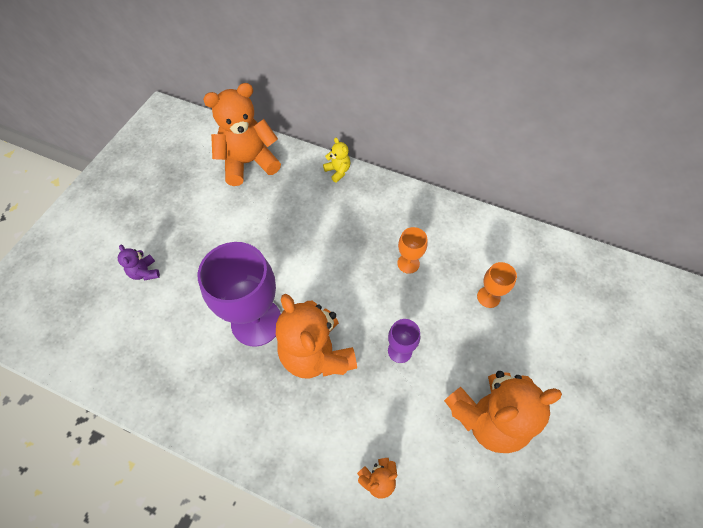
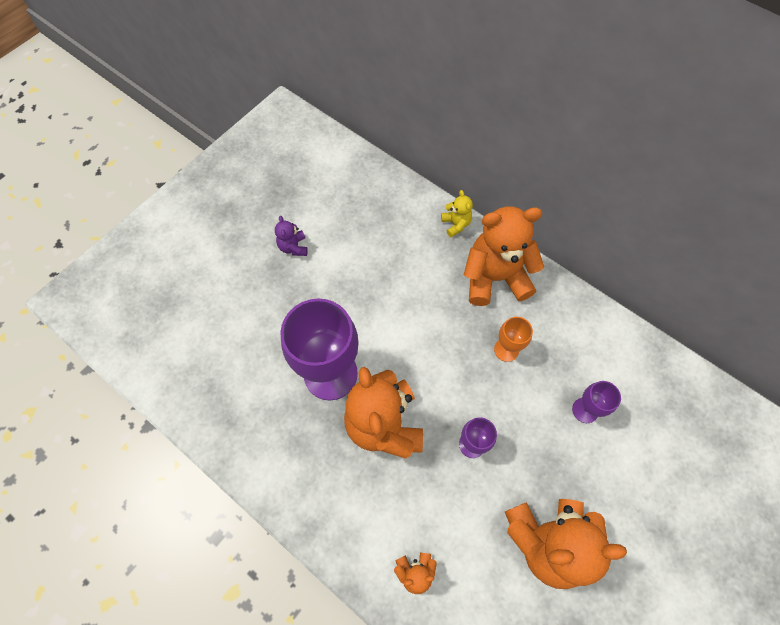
camera: 15 degrees right, 5 degrees up
purple teddy bear [118,245,160,280] -> purple teddy bear moved to [275,216,308,256]
orange teddy bear [203,83,281,186] -> orange teddy bear moved to [464,206,544,306]
orange goblet [477,262,517,308] -> purple goblet [572,381,621,423]

